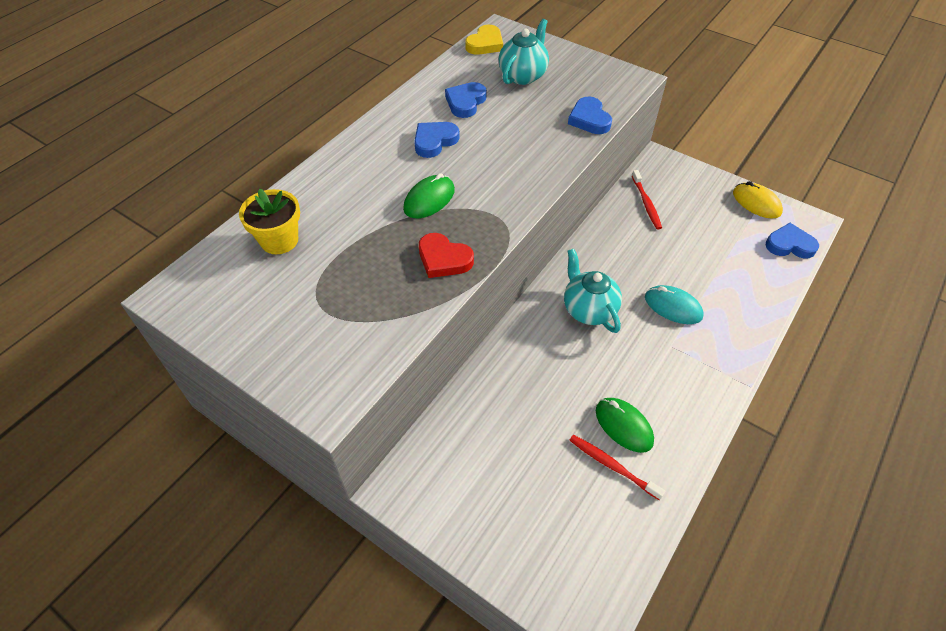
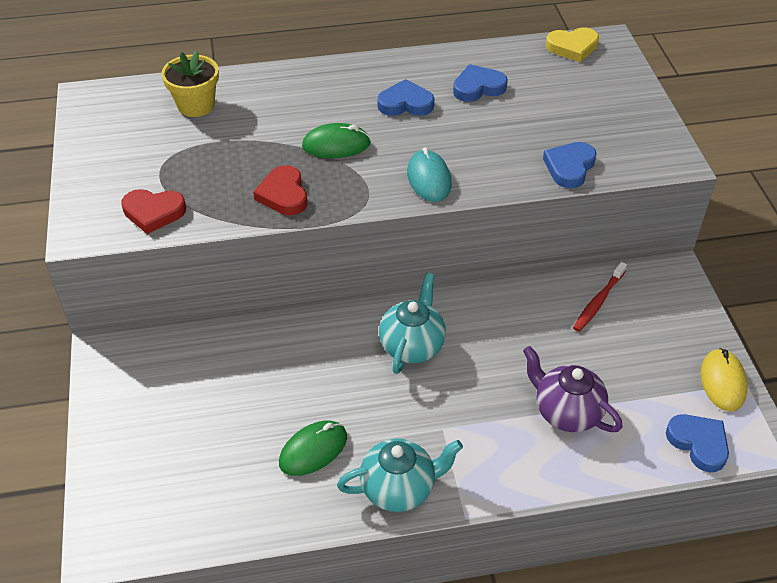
camera: 45 degrees right, 5 degrees down
turquoise teapot [499,19,549,85] -> turquoise teapot moved to [337,439,463,512]
red toothbrush [569,435,665,500] -> none
green mouse [596,398,654,453] -> green mouse turned 45 degrees clockwise [279,420,347,476]
turquoise mouse [645,285,704,324] -> turquoise mouse moved to [407,147,452,202]
none -> red heart [121,189,186,234]
none -> purple teapot [523,346,623,432]

